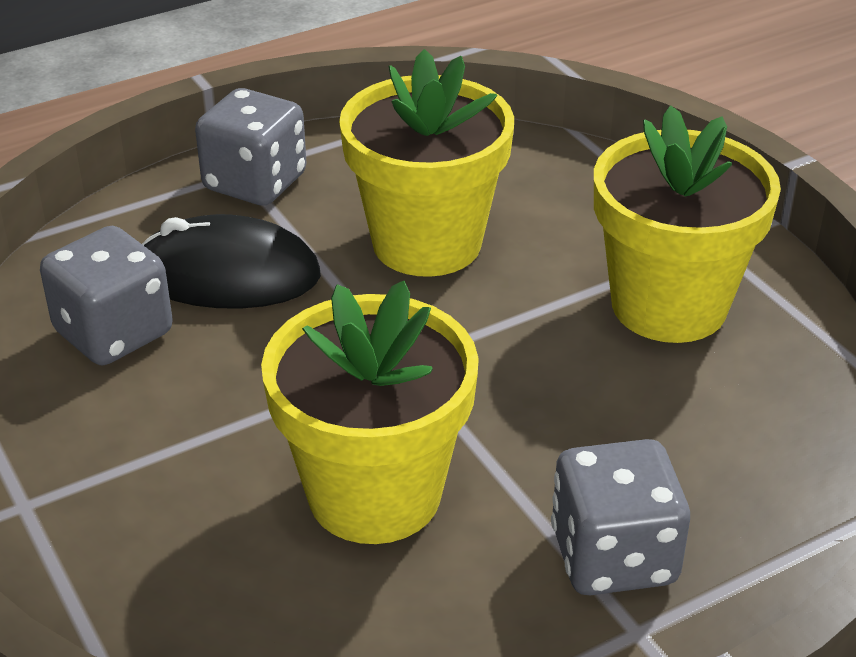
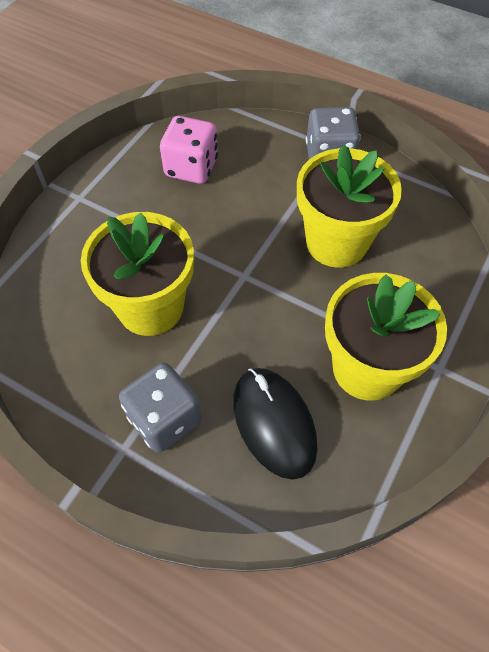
camera: 60 degrees right, 20 degrees up
grey dice [40,226,173,365] -> pink dice [160,116,218,184]
black mouse [142,214,321,309] -> black mouse moved to [233,368,318,480]

